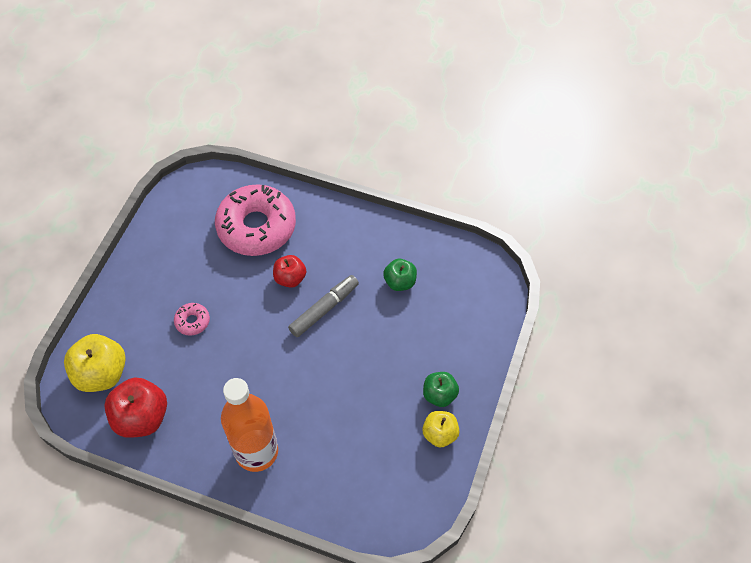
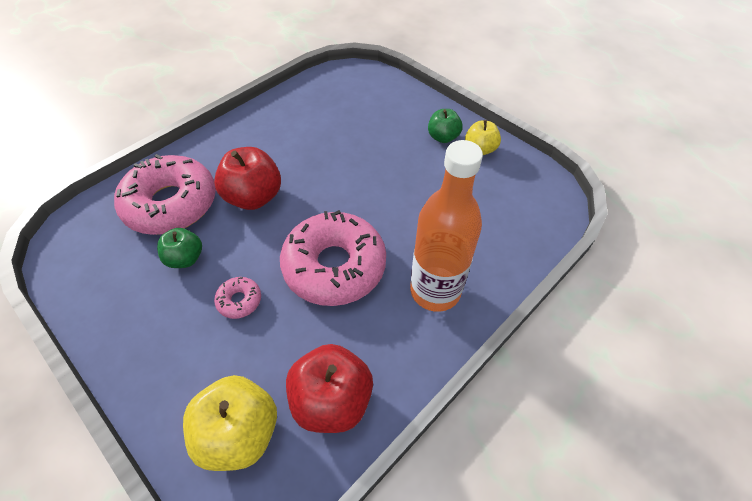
camera: 65 degrees left, 5 degrees down
red apple [273,255,306,288] -> red apple [214,147,281,210], size x1.65
grey marker [288,275,359,337] -> none
green apple [383,259,417,291] -> green apple moved to [157,228,202,268]
none -> pink donut [280,210,386,306]

